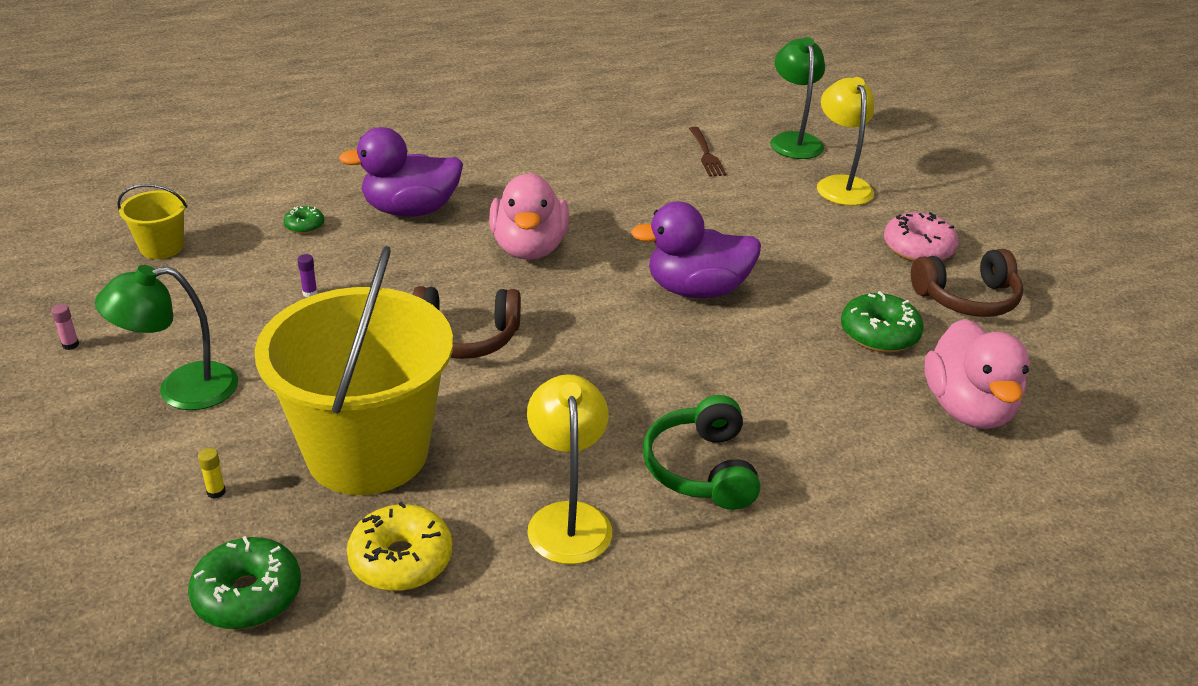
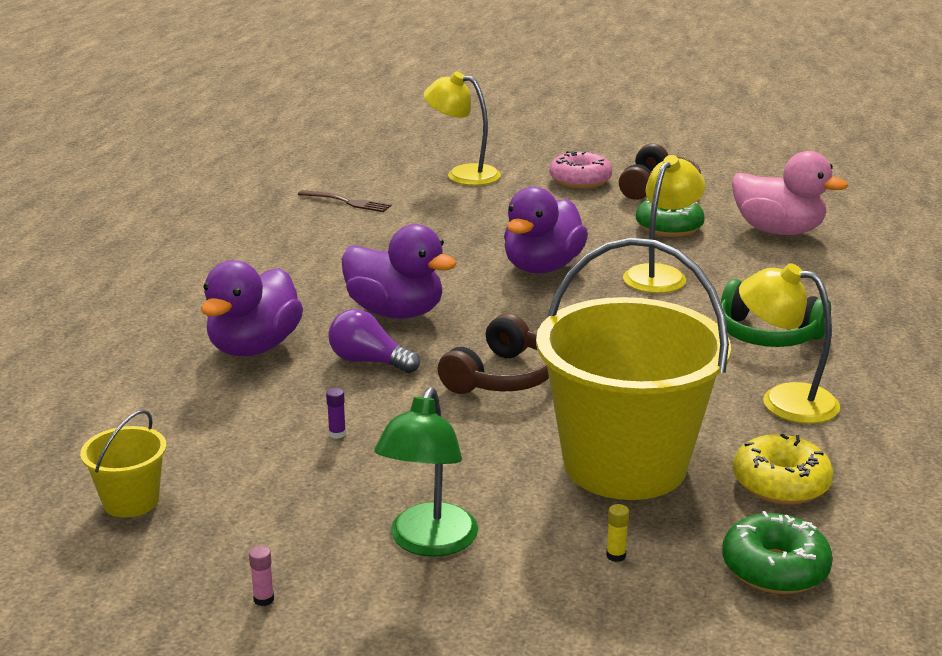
camera: 55 degrees left, 10 degrees down
green donut [283,206,324,234] -> none
pink duck [489,173,569,260] -> purple duck [342,224,457,319]
green lamp [770,37,825,159] -> none
none -> purple light bulb [328,309,420,373]
none -> yellow lamp [623,155,705,293]

